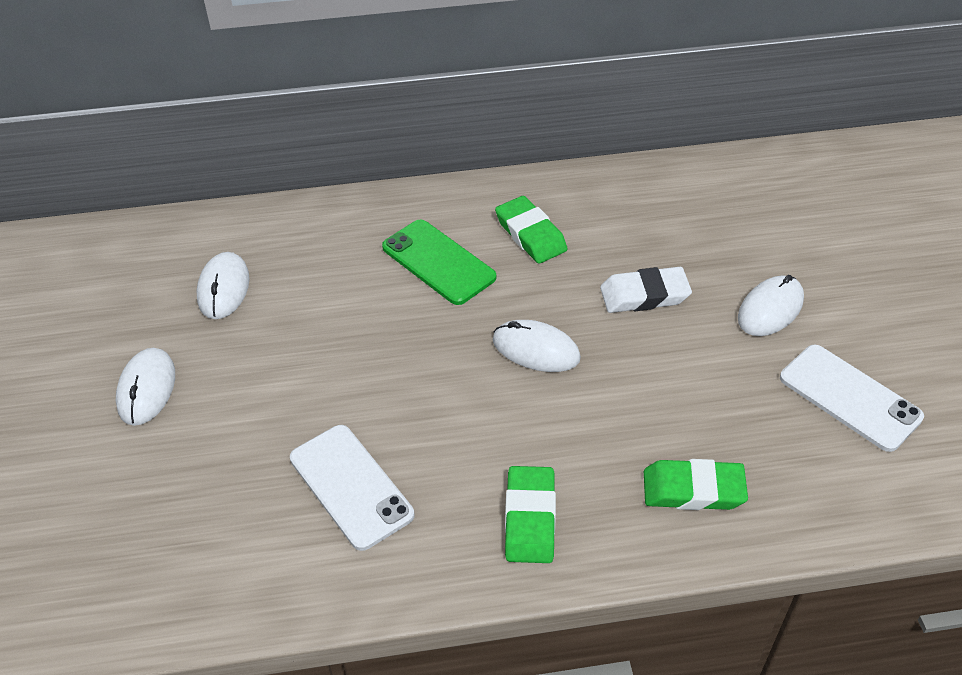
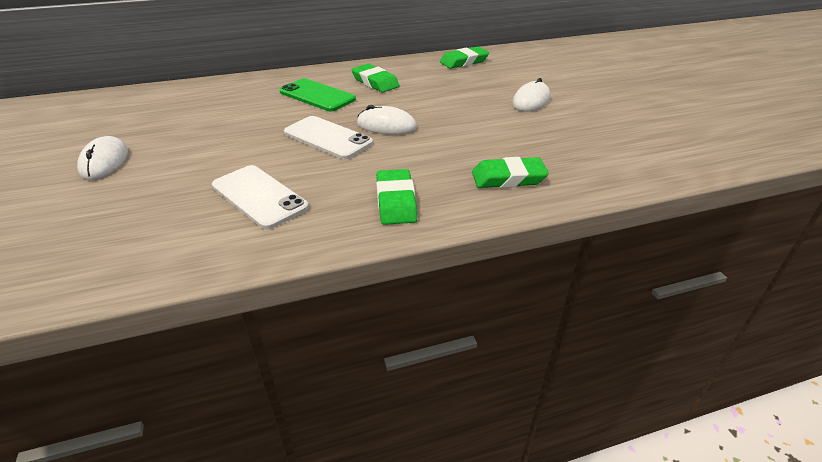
camera: 10 degrees left, 10 degrees down
white mouse [196,252,249,319] -> none
white eraser [600,267,692,313] -> none
white phone [780,345,924,452] -> white phone moved to [284,116,373,159]
none -> green eraser [440,47,489,69]

